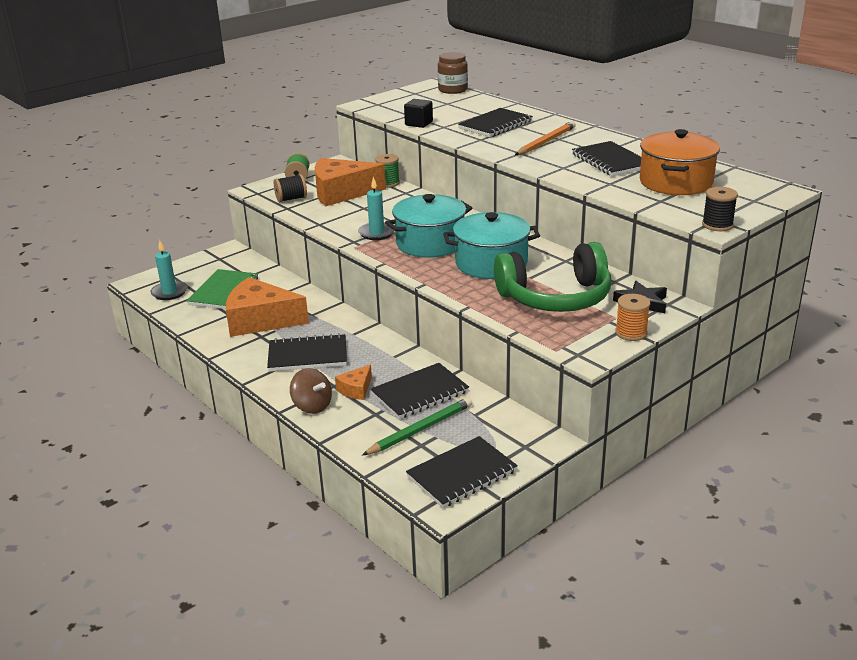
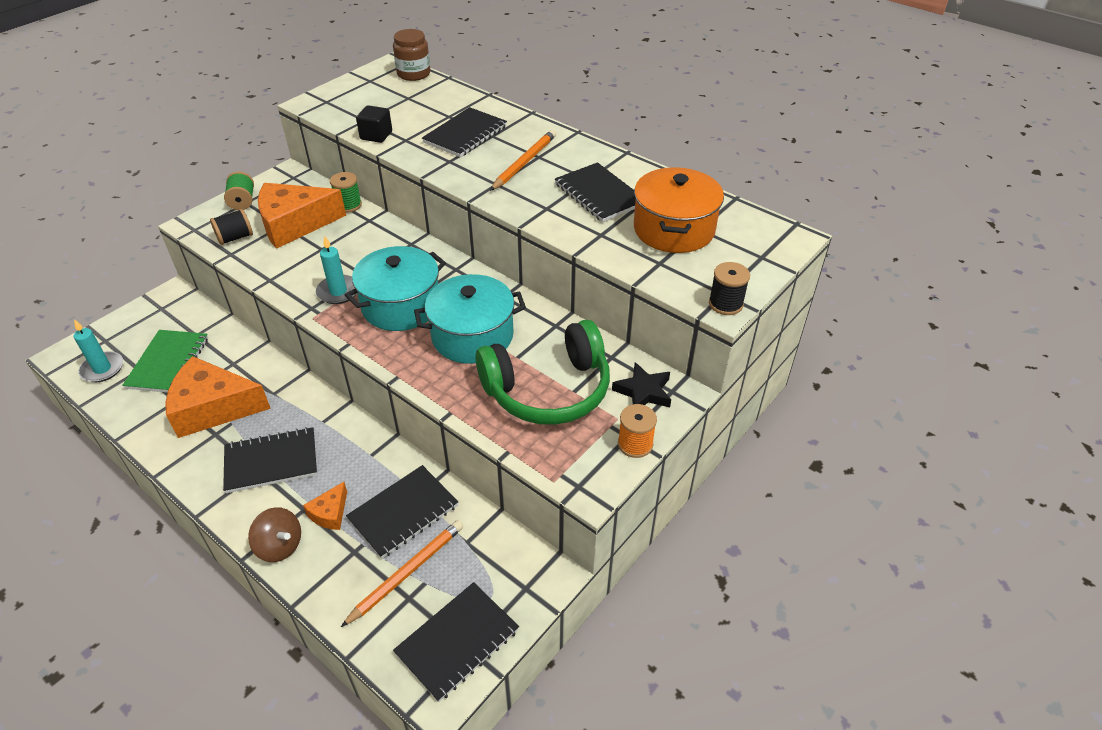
camera: 10 degrees left, 15 degrees up
green pencil [362,397,472,455] -> orange pencil [341,520,463,627]

